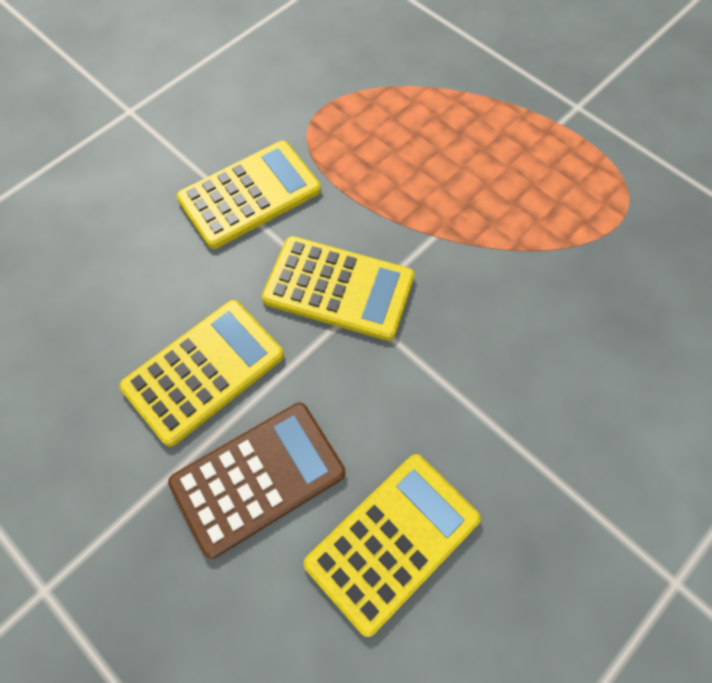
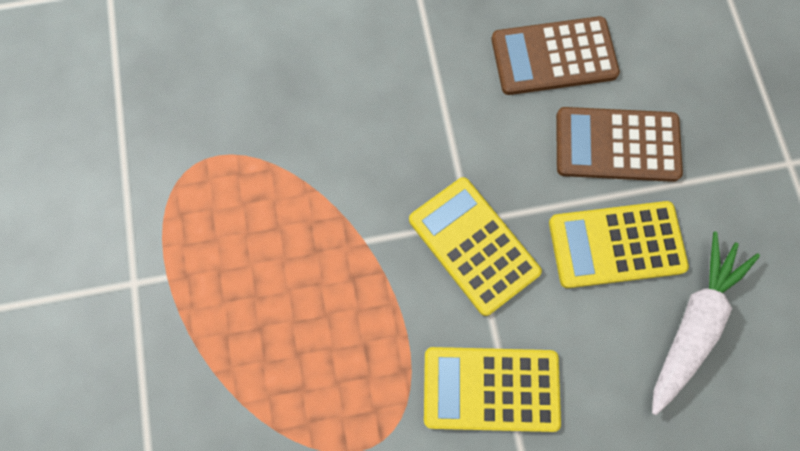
camera: 145 degrees left, 10 degrees up
yellow calculator [303,454,481,637] -> brown calculator [492,16,620,95]
none -> white carrot [652,232,760,415]

